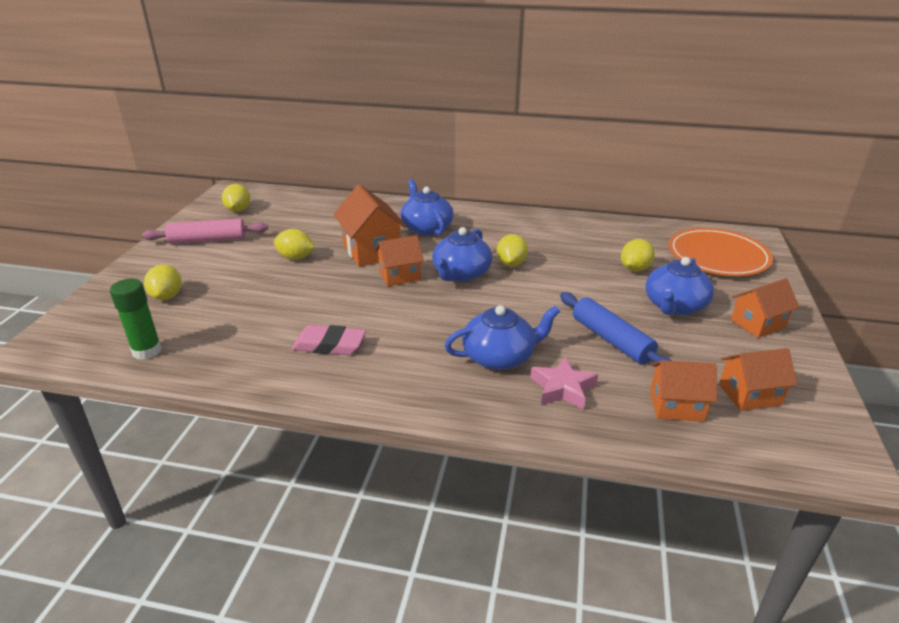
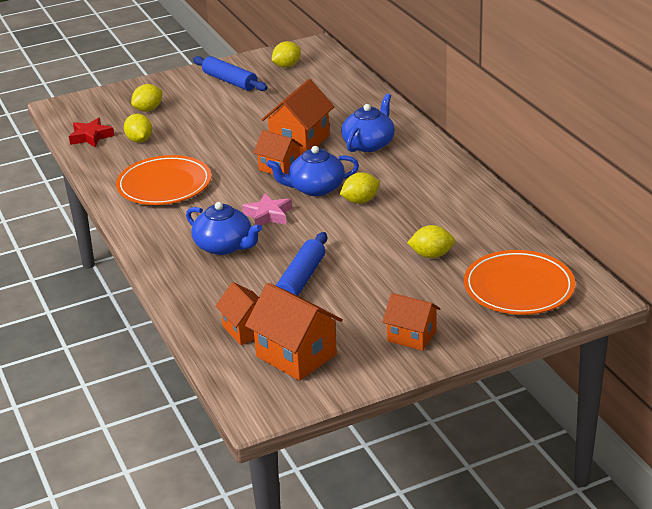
camera: 55 degrees right, 0 degrees up
green glue stick [110,279,162,360] -> red star [69,118,114,148]
pink rolling pin [142,218,268,244] -> blue rolling pin [193,56,268,91]
yellow lemon [274,229,315,260] -> yellow lemon moved to [124,114,152,143]
pink eraser [292,325,366,355] -> orange plate [116,155,212,205]
pink star [530,357,598,410] -> pink star moved to [242,193,292,226]
blue teapot [646,257,714,315] -> none
orange house [719,348,797,411] -> orange house [245,283,343,381], size x1.55

